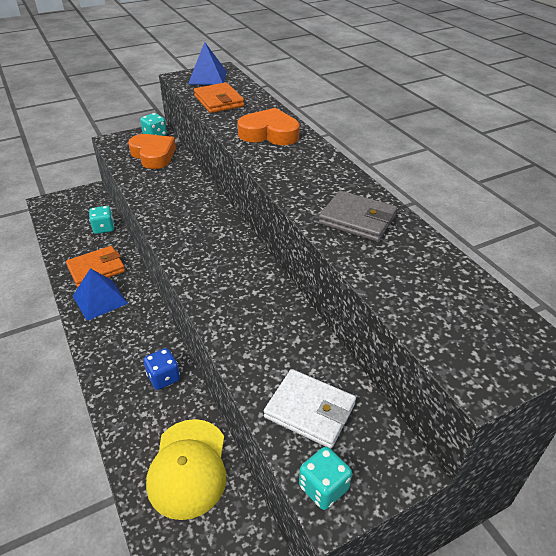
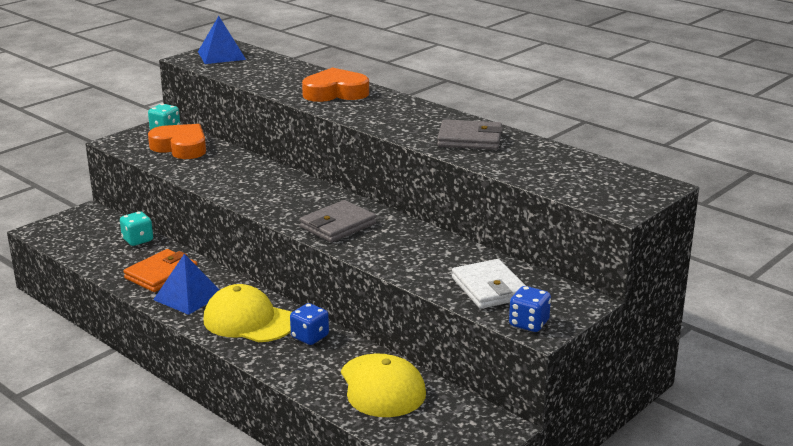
camera: 20 degrees left, 15 degrees down
orange wallet [194,82,244,113] -> none
white wallet [264,369,356,449] -> white wallet turned 60 degrees clockwise [452,259,526,309]
turquoise dice [299,447,352,510] -> blue dice [509,286,551,332]
none -> yellow cap [204,284,292,342]
none -> grey wallet [300,200,376,243]

